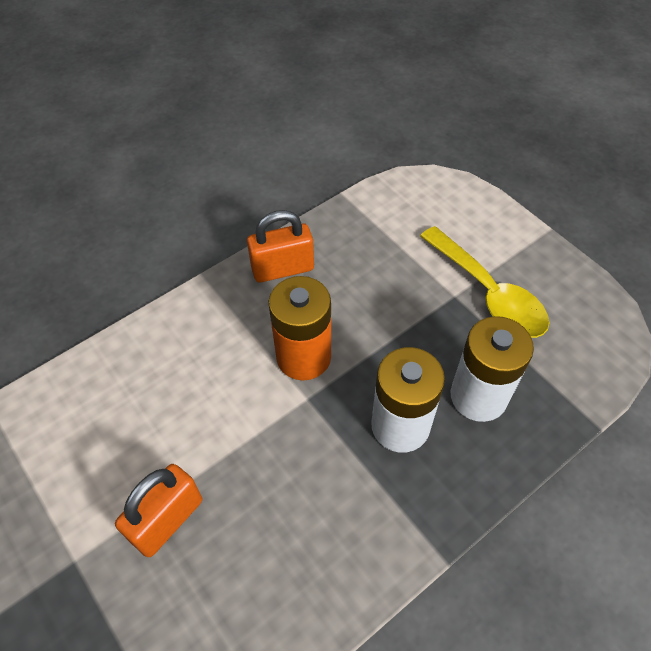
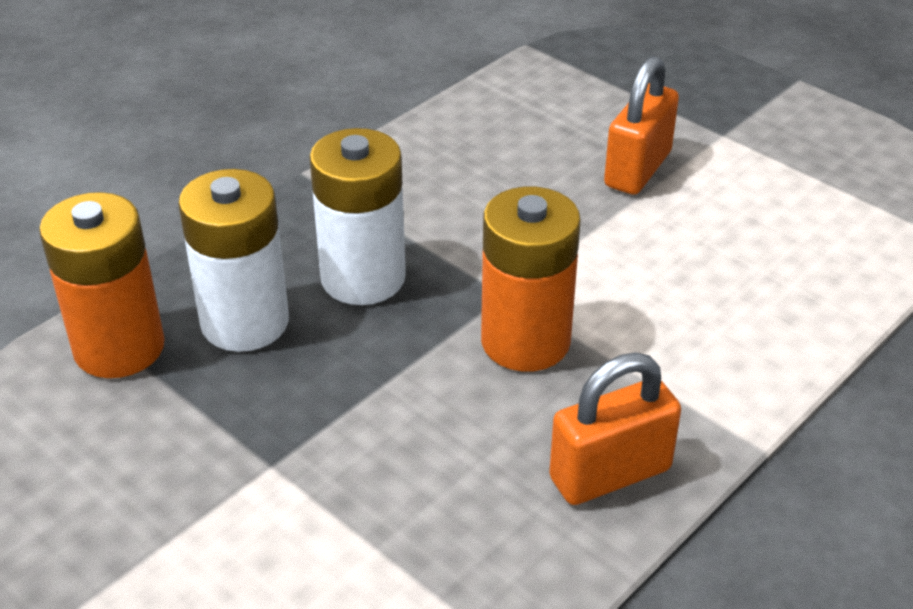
camera: 170 degrees right, 15 degrees down
yellow spoon [420,226,549,338] -> none
none -> orange battery [39,192,165,378]

